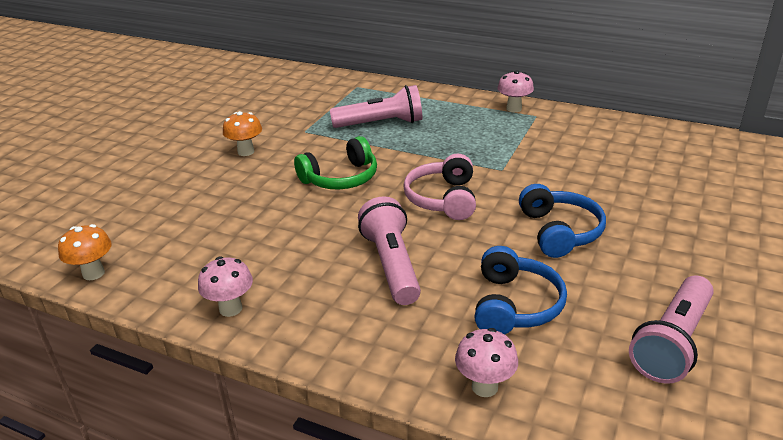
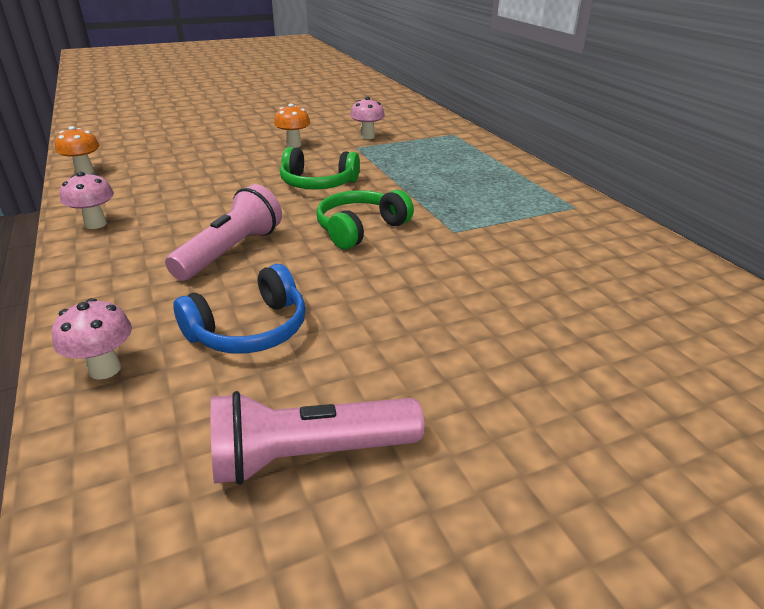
camera: 40 degrees right, 0 degrees up
pink flashlight [330,85,422,128] -> none
pink headphones [403,153,476,220] -> green headphones [317,190,414,249]
pink mushroom [497,70,534,112] -> pink mushroom moved to [350,97,385,139]
blue headphones [519,184,606,258] -> none

